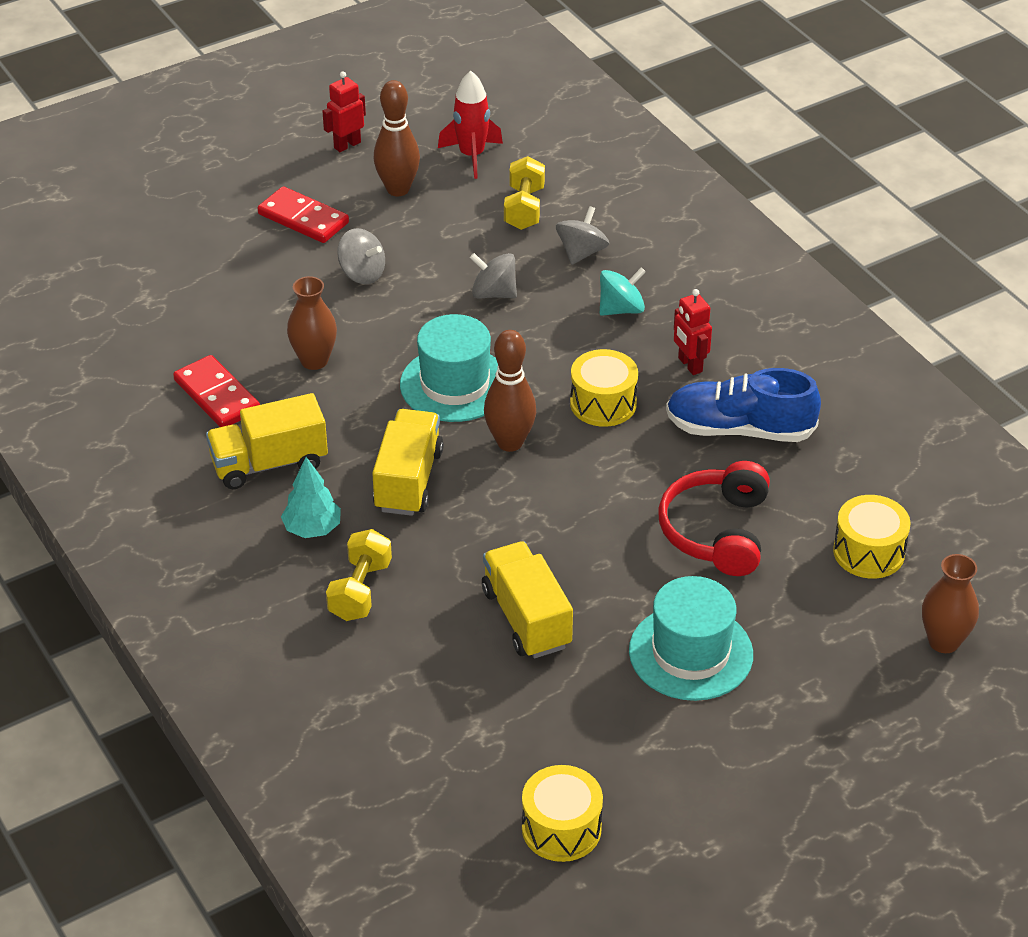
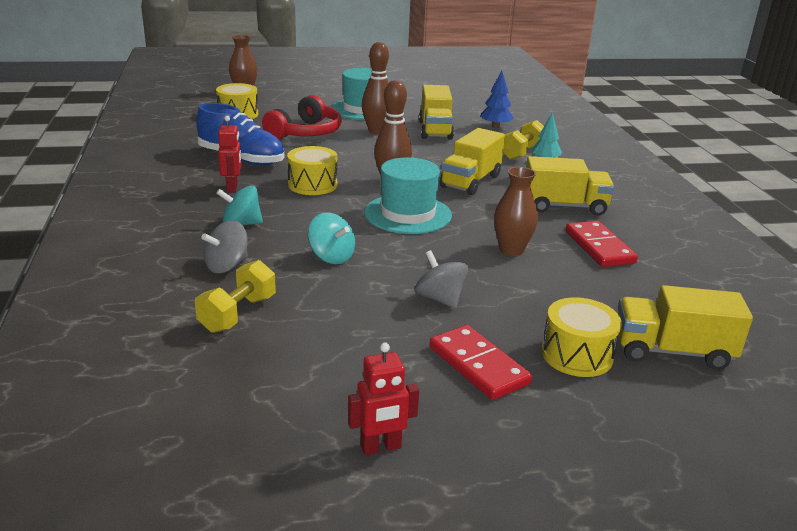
camera: 160 degrees left, 15 degrees down
brown bowling pin [374,80,420,196] -> brown bowling pin moved to [362,42,389,135]
red rocket [438,71,503,179] -> none
grey spinning top [470,253,517,298] -> turquoise spinning top [308,212,355,264]
yellow drum [522,765,603,862] -> yellow drum moved to [541,297,622,377]
none -> blue tree [480,71,514,128]
none -> yellow truck [618,285,753,370]

